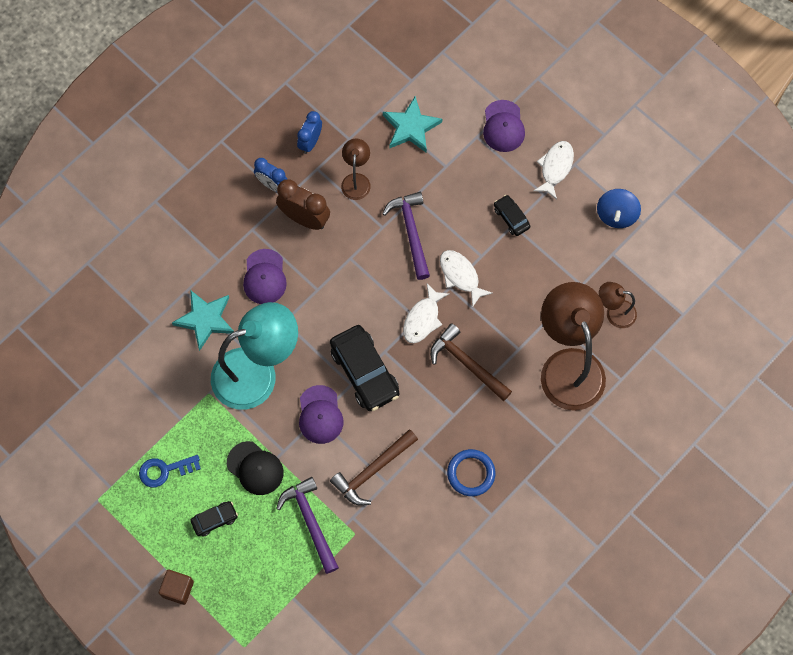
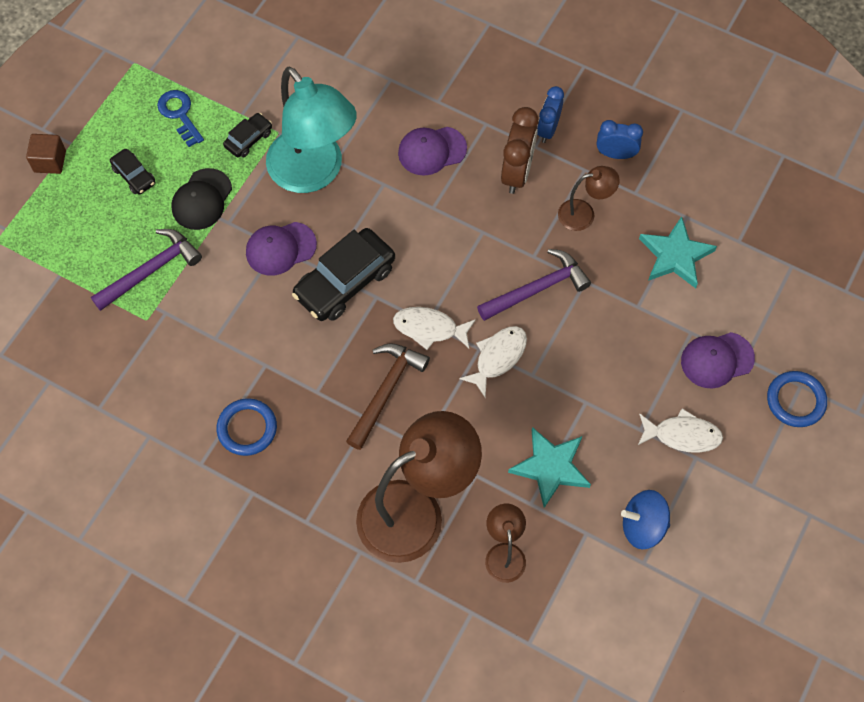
camera: 75 degrees right, 5 degrees down
turquoise star [172,290,234,351] -> turquoise star moved to [508,427,591,508]
brown hammer [330,429,418,506] -> none
black car [494,195,530,236] -> black car moved to [223,113,272,157]
none -> blue ring [767,371,827,427]

